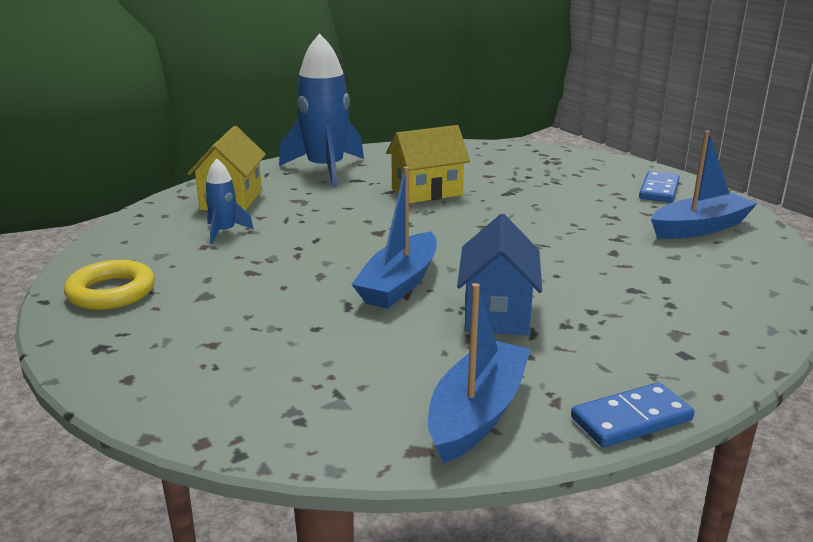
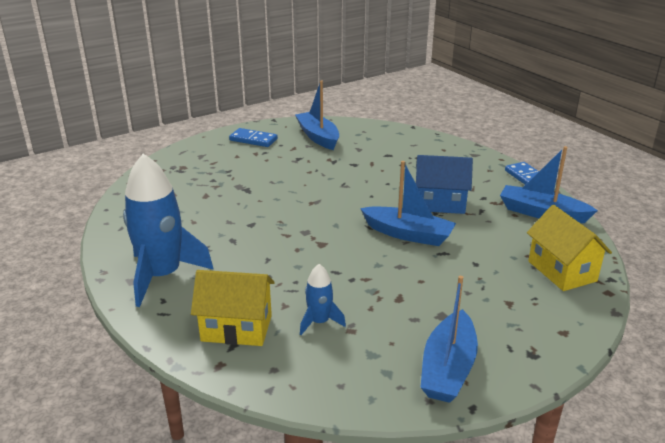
camera: 90 degrees left, 5 degrees up
yellow ring [64,260,155,310] -> blue boat [420,276,478,403]
yellow house [386,125,470,203] -> yellow house moved to [527,205,612,291]

